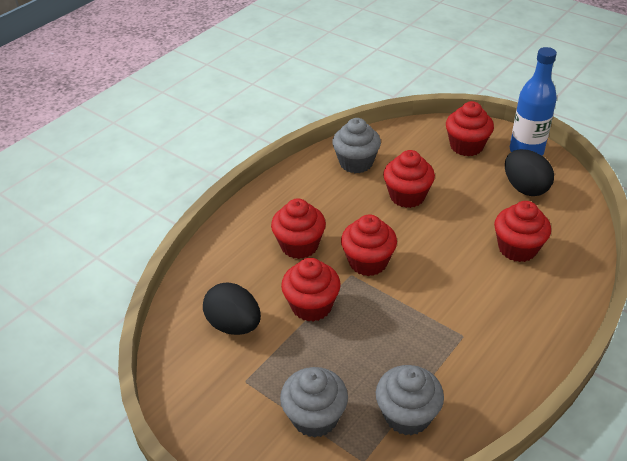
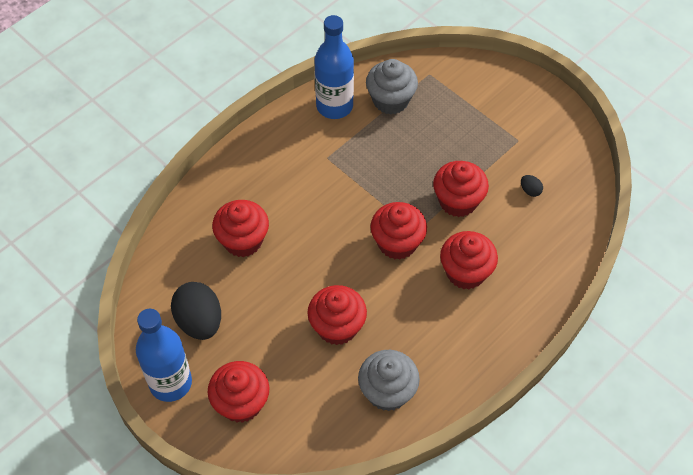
camera: 175 degrees left, 15 degrees up
black egg [203,283,261,335] -> black egg [521,175,543,197], size x0.42
grey cupcake [280,367,348,438] -> none
none -> blue bottle [314,15,354,119]

